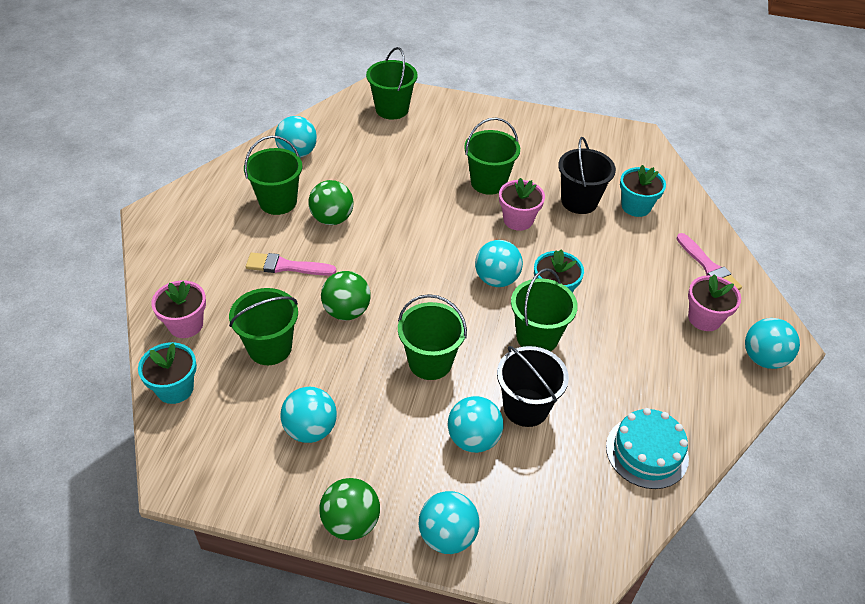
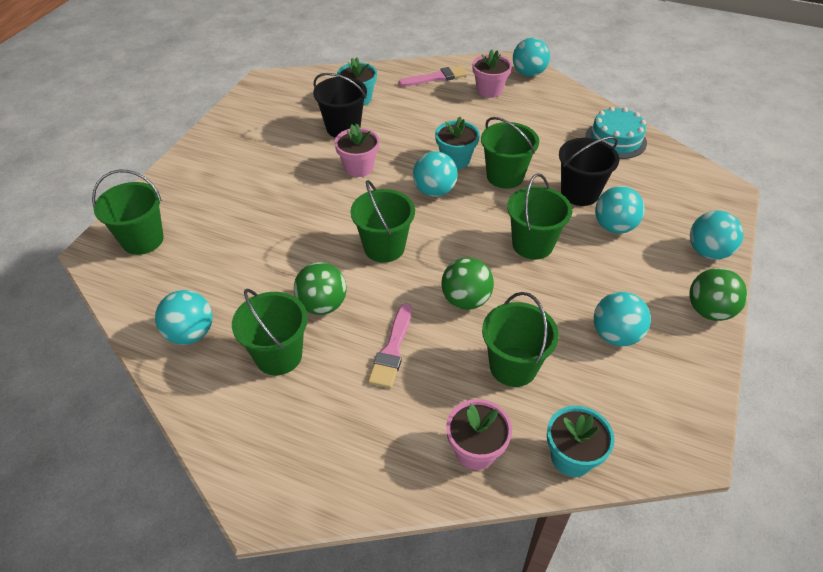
camera: 80 degrees left, 0 degrees up
green bucket [464,118,520,195] -> green bucket moved to [350,180,415,263]

